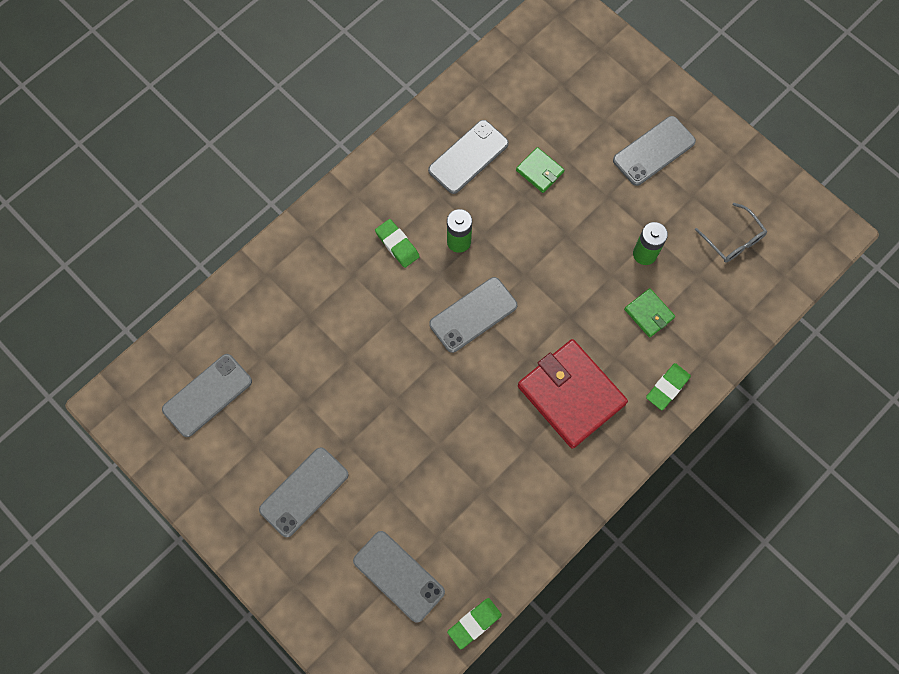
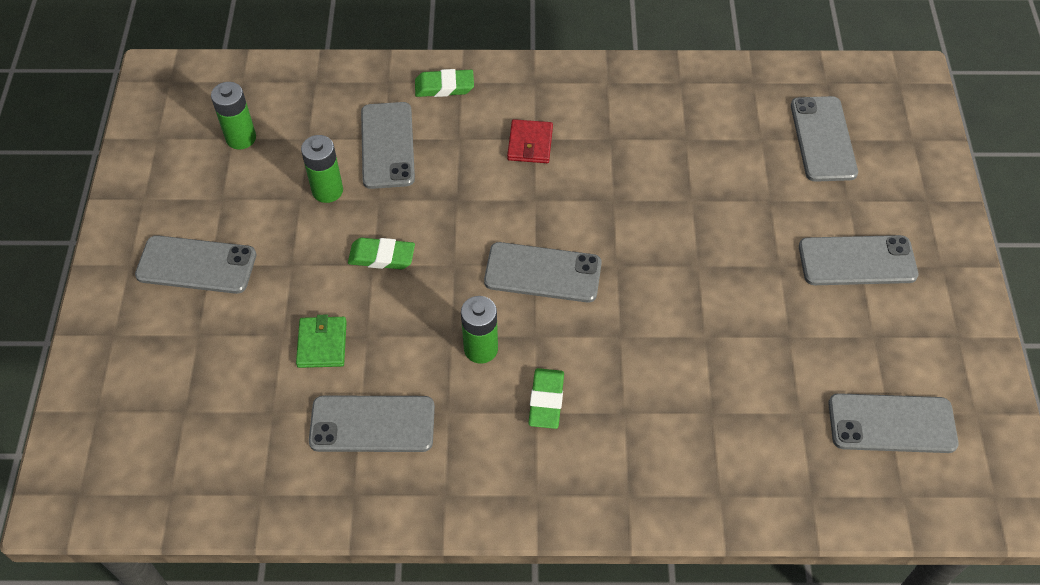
camera: 135 degrees left, 15 degrees down
green eraser [447,598,502,649] -> green eraser moved to [348,238,415,269]
red wallet [518,339,628,449] -> red wallet [507,119,553,163], size x0.47
green wallet [624,288,675,338] -> grey phone [361,102,415,189]
grey glasses [695,203,767,263] -> green battery [211,82,256,149]

